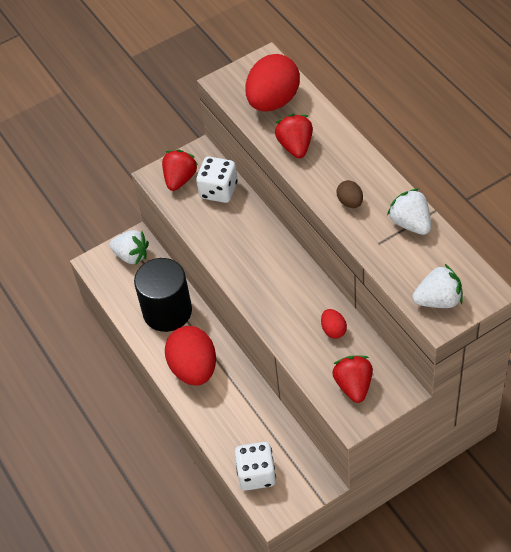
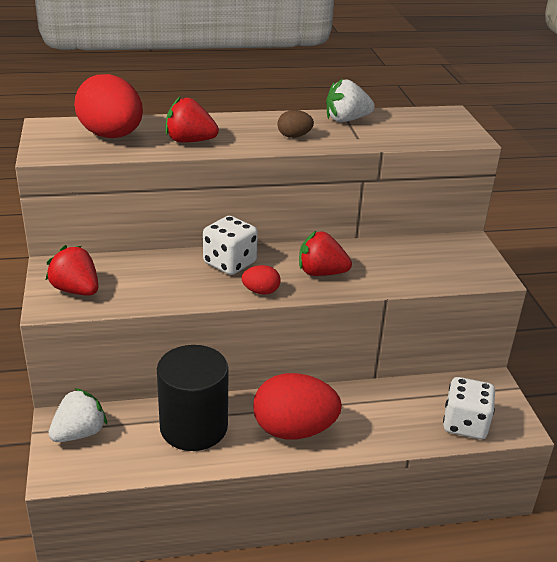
camera: 75 degrees left, 20 degrees down
white dice [196,157,238,203] -> white dice moved to [203,216,258,275]
red egg [321,309,347,339] -> red egg moved to [241,265,280,295]
red strawberry [332,356,373,403] -> red strawberry moved to [299,231,352,276]
white strawberry [412,264,463,308] -> none

